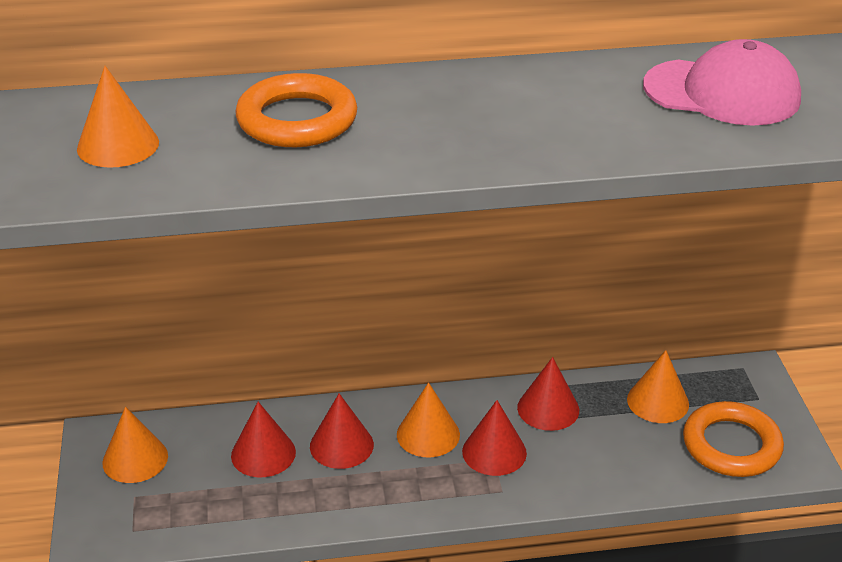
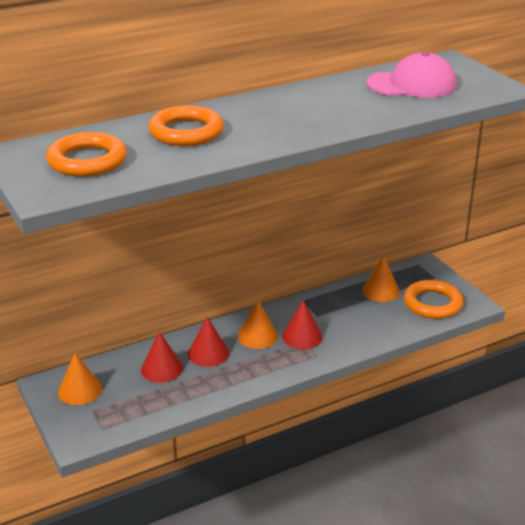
camera: 20 degrees left, 5 degrees down
orange cone [77,66,159,168] -> orange ring [46,132,127,177]
red cone [517,357,579,431] -> none

